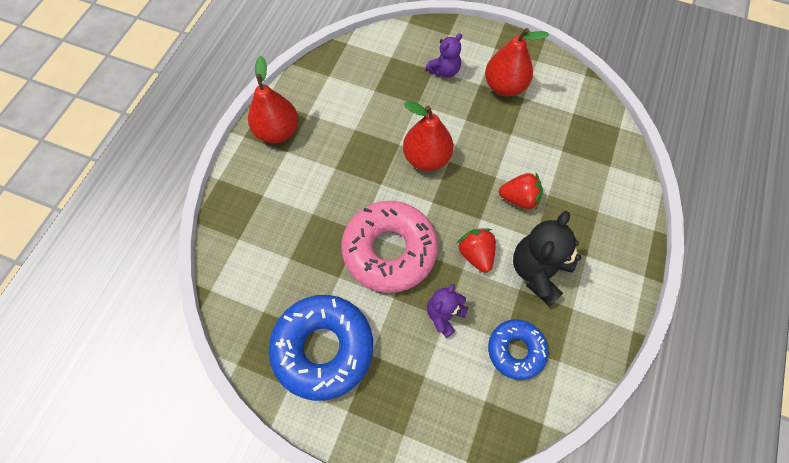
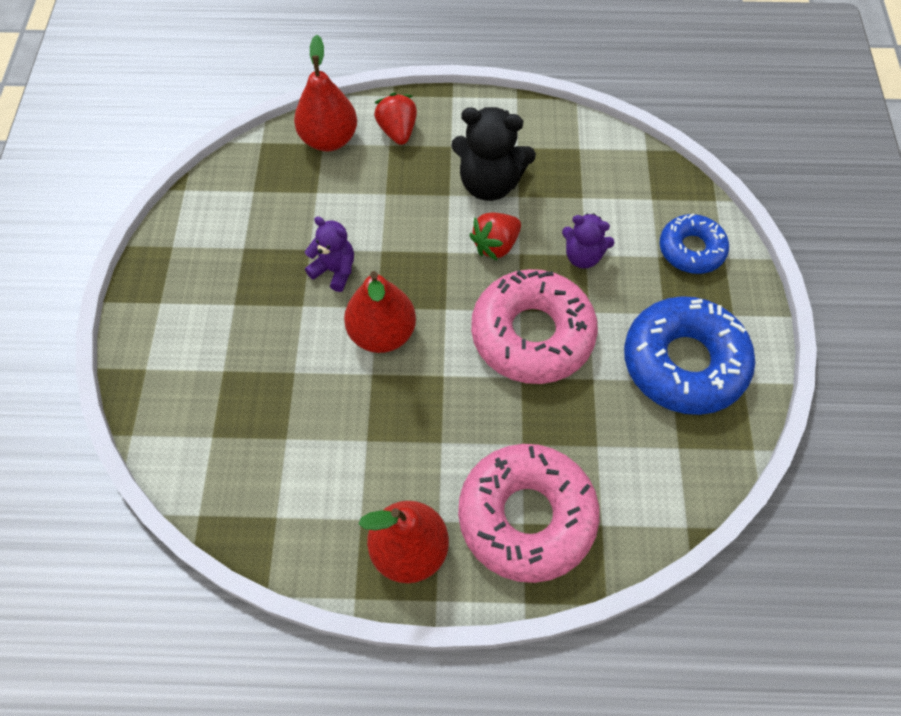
camera: 110 degrees left, 5 degrees down
purple teddy bear [426,33,462,78] -> purple teddy bear moved to [305,217,354,292]
red pear [485,28,549,96] -> red pear moved to [294,35,357,152]
blue donut [488,319,549,380] -> blue donut moved to [660,213,729,274]
red strawberry [499,173,543,209] -> red strawberry moved to [374,93,417,145]
none -> pink donut [458,444,600,583]

